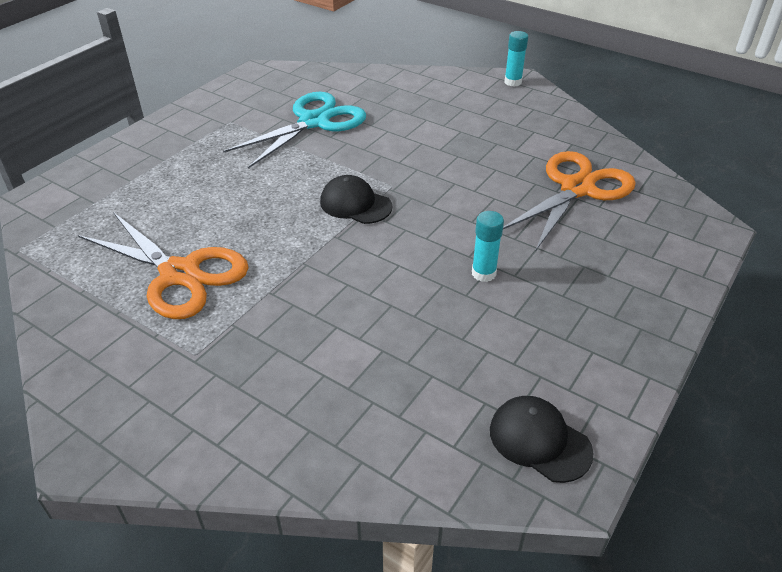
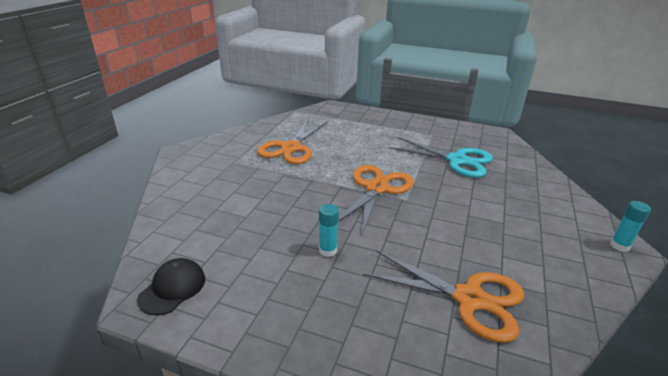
camera: 75 degrees right, 10 degrees down
black cap [320,175,393,224] -> orange scissors [338,165,414,234]

